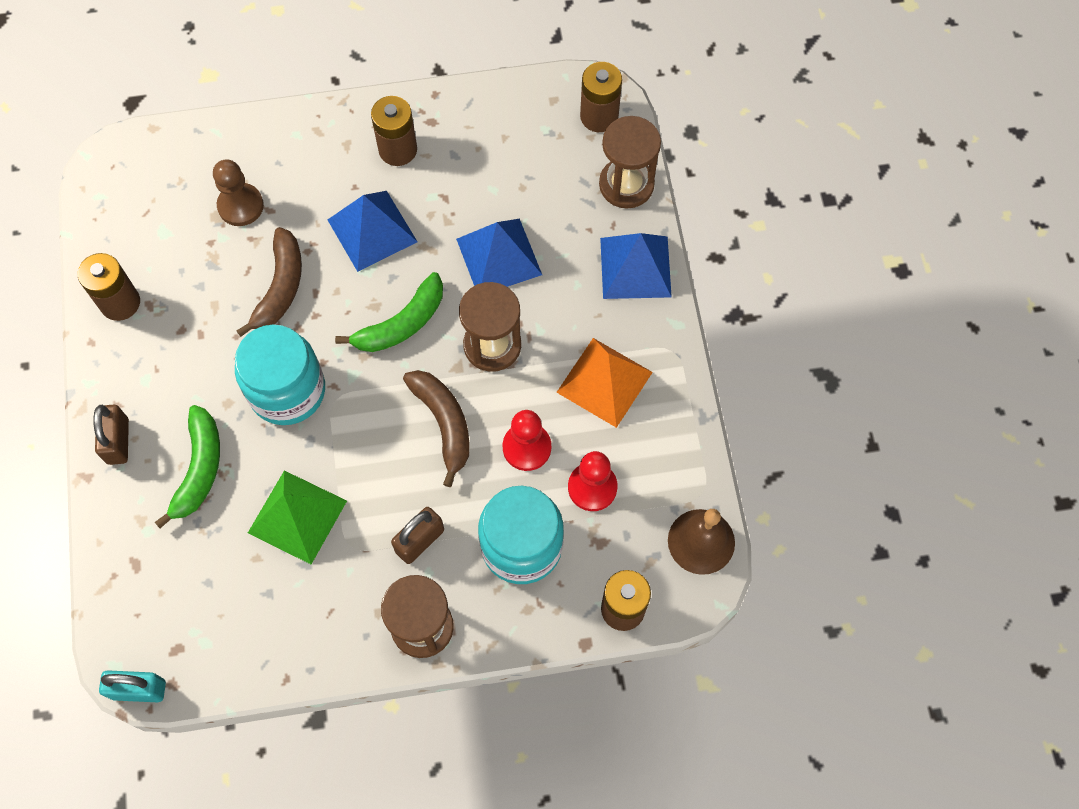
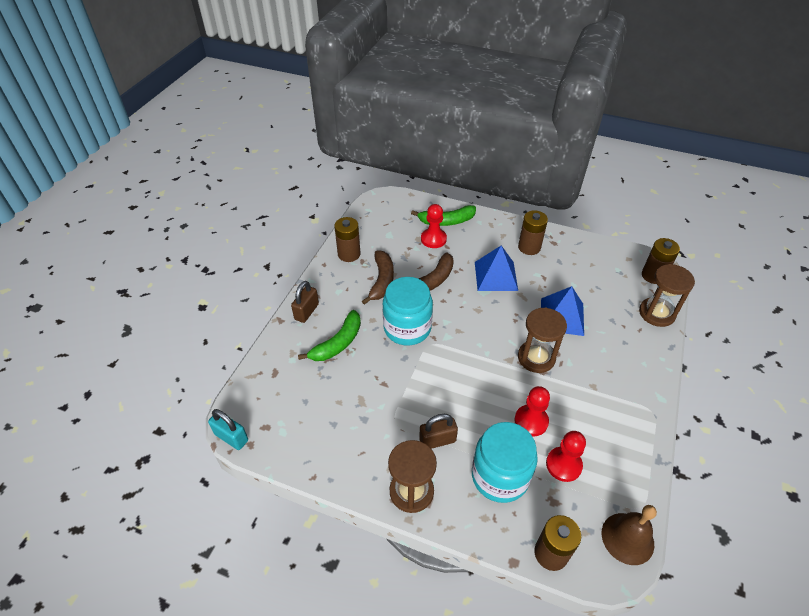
camera: 30 degrees right, 20 degrees down
brown pawn [213,159,264,226] -> red pawn [421,204,447,248]
green pyramid [248,470,347,564] -> none
green banana [335,272,443,352] -> green banana moved to [411,205,476,226]
brown banana [403,370,470,487] -> brown banana moved to [362,250,394,305]
orange pyramid [556,338,653,428] -> none
blue pyramid [600,233,672,299] -> none

